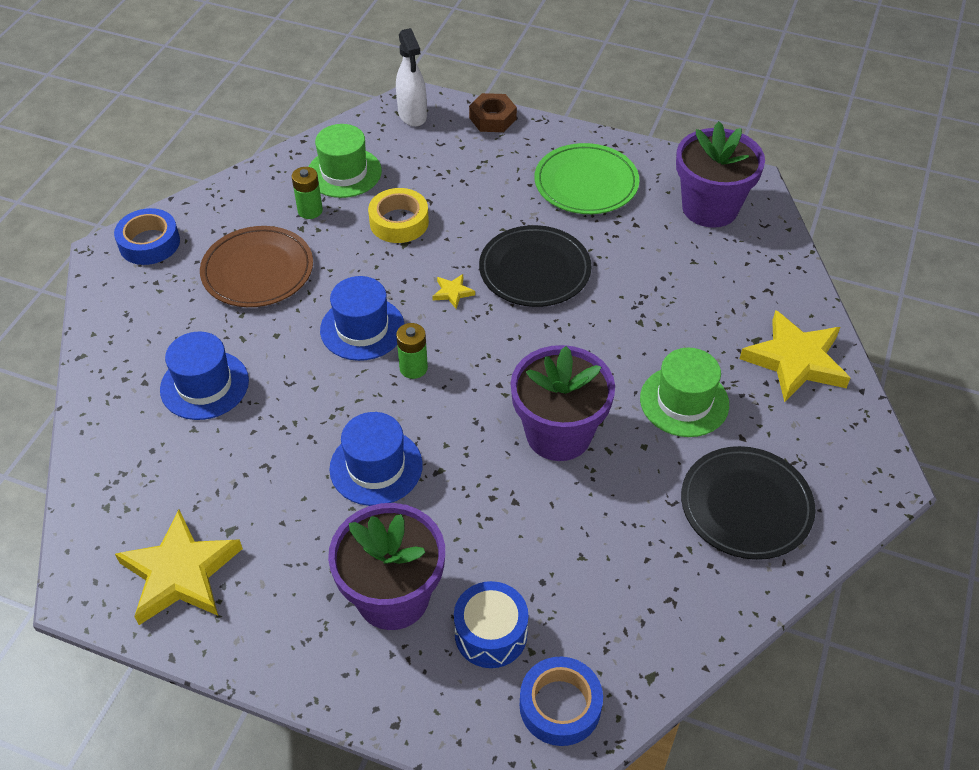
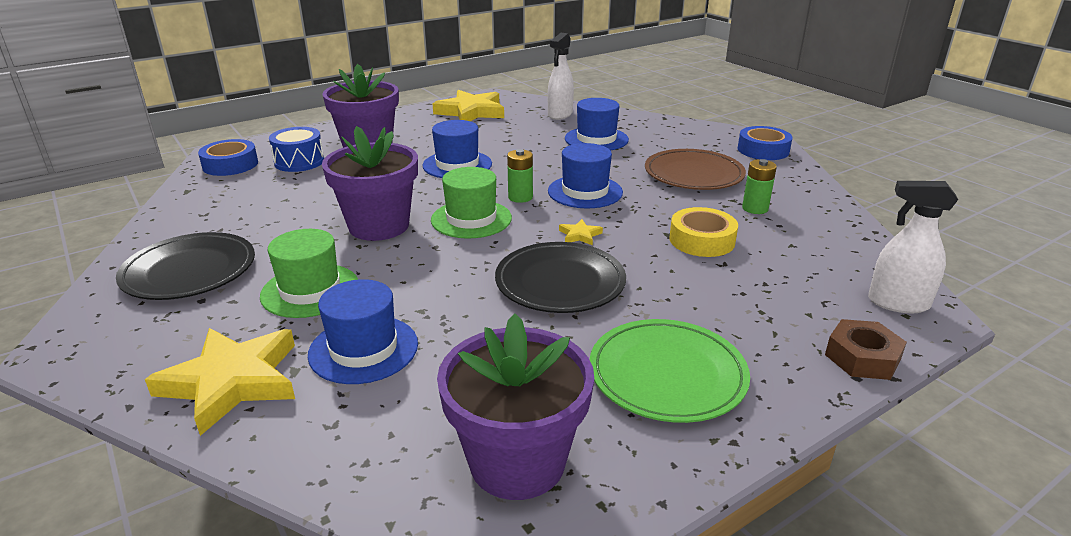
camera: 125 degrees right, 20 degrees down
green hat [308,124,382,198] -> green hat moved to [431,167,512,239]
none -> blue hat [308,279,418,384]
none -> white spray bottle [548,33,574,120]

